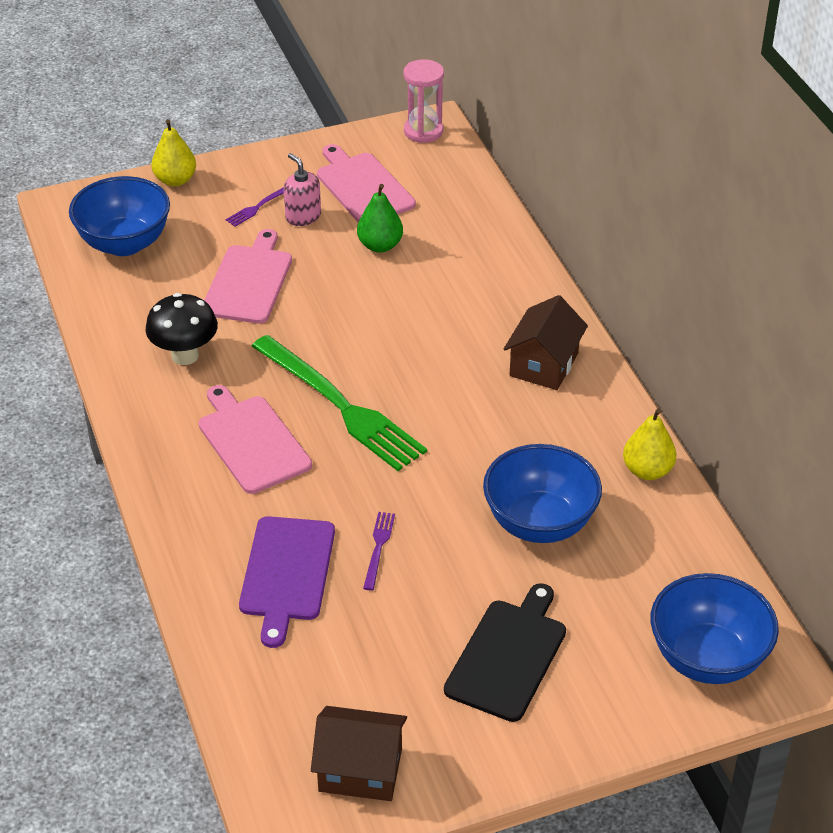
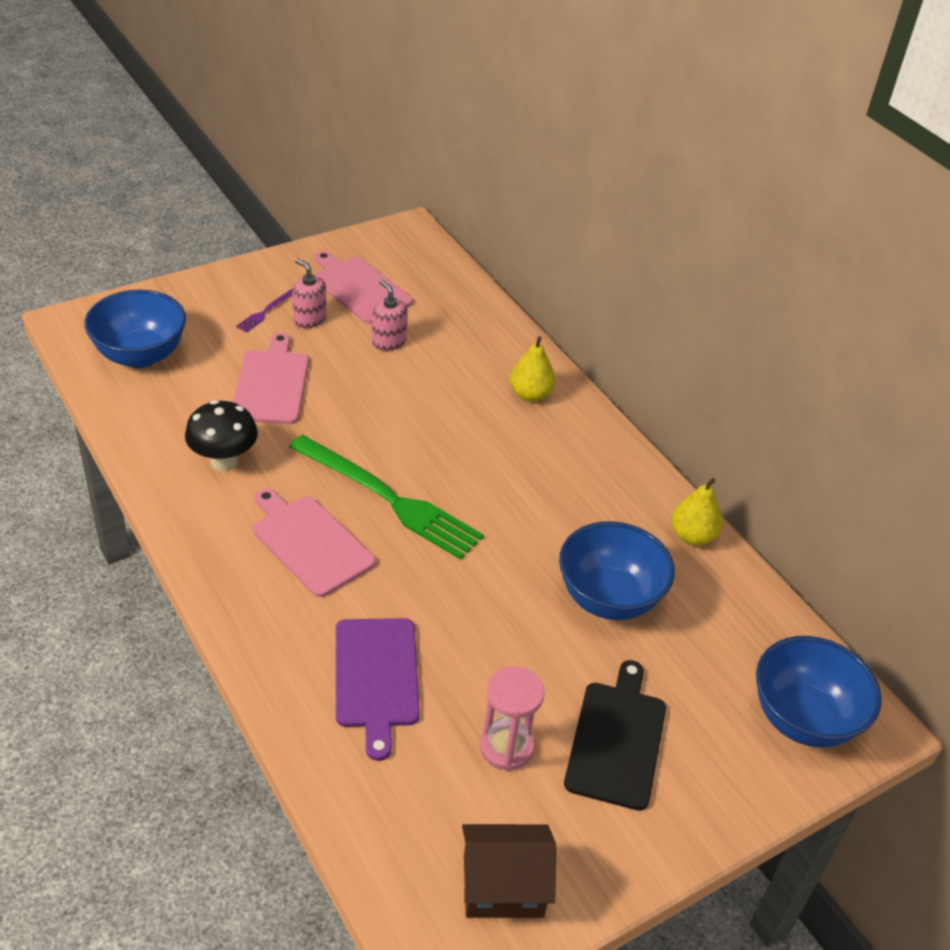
camera: 15 degrees left, 0 degrees up
yellow pear [151,119,196,186] -> yellow pear moved to [510,336,555,402]
green pear [357,184,403,253] -> pink soap dispenser [372,280,408,351]
purple fork [363,512,395,591] -> none
pink hourglass [403,59,444,143] -> pink hourglass moved to [480,666,545,771]
brown house [504,295,588,390] -> none

